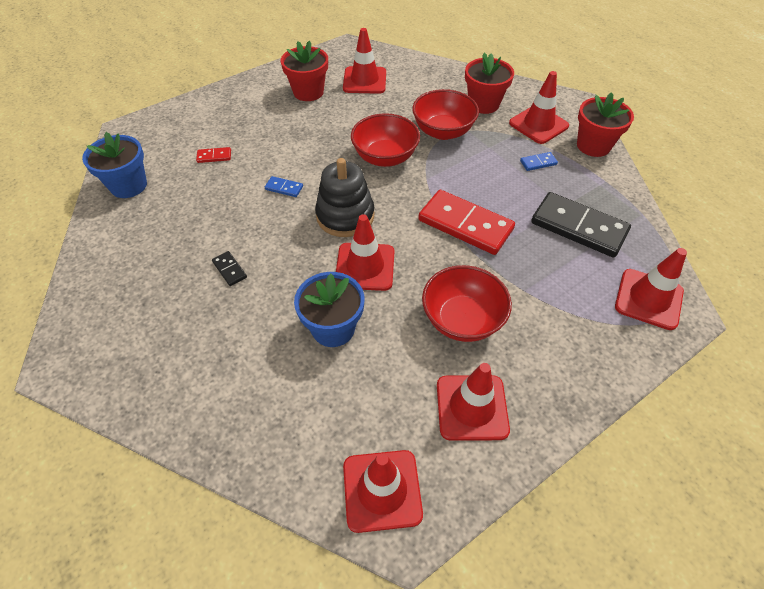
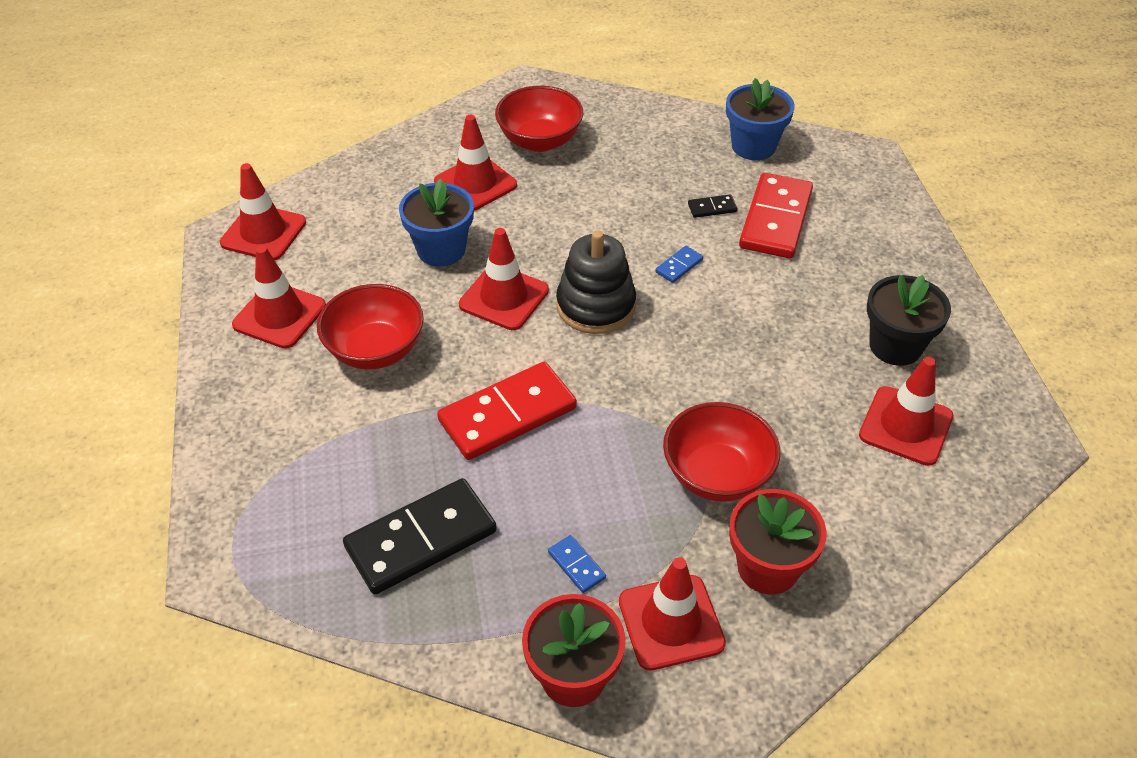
camera: 115 degrees right, 5 degrees down
red domino [196,147,231,163] -> red domino [739,173,813,259], size x2.36
black domino [212,251,247,286] -> black domino moved to [688,194,737,218]
red flower pot [281,41,328,101] -> black flower pot [867,275,951,366]
red bowl [351,113,420,167] -> red bowl moved to [495,86,583,152]
blue domino [520,152,558,171] -> blue domino turned 45 degrees counterclockwise [548,535,606,593]
red traffic cone [615,248,687,330] -> red traffic cone moved to [434,115,517,211]

